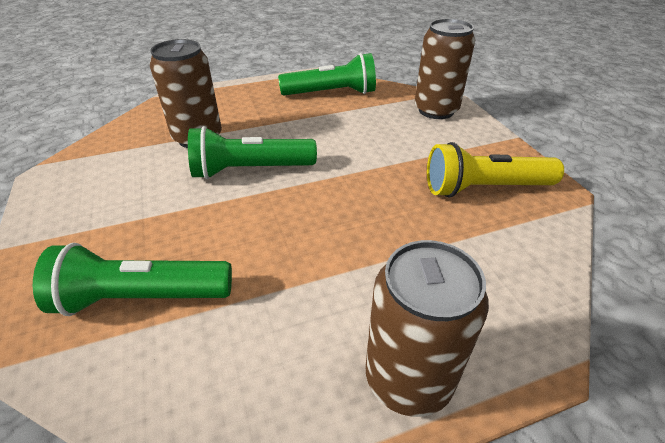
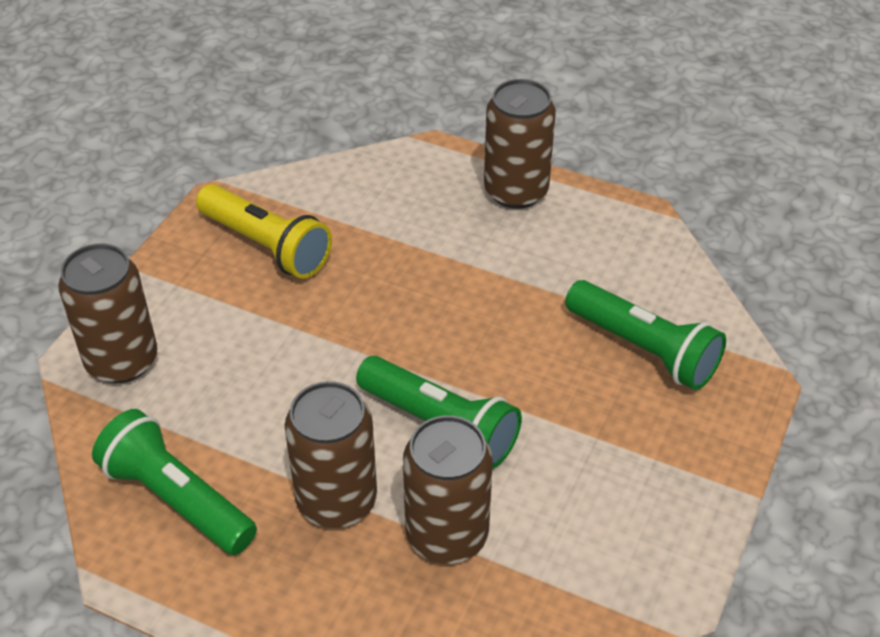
camera: 135 degrees left, 5 degrees up
none -> brown can [284,381,377,528]

